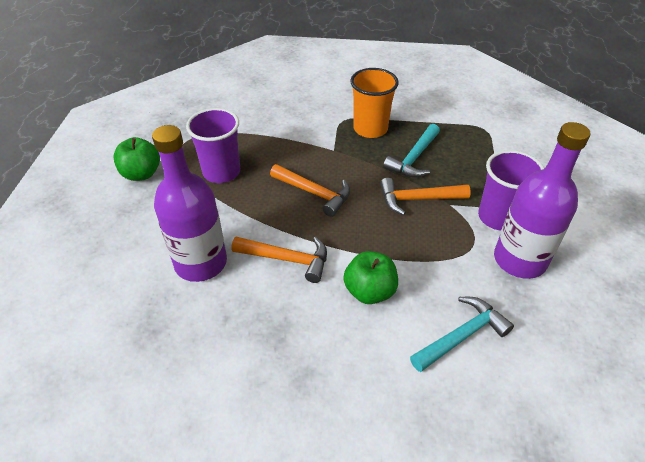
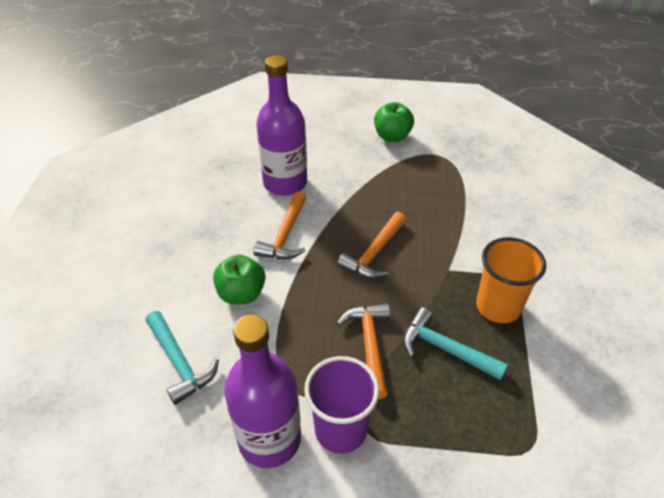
camera: 90 degrees right, 0 degrees up
purple cup [186,108,240,183] -> none

